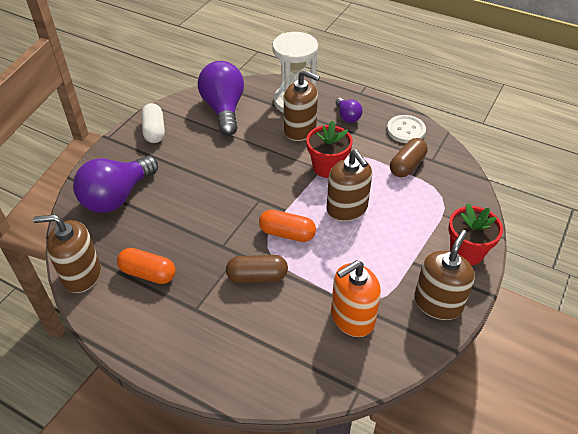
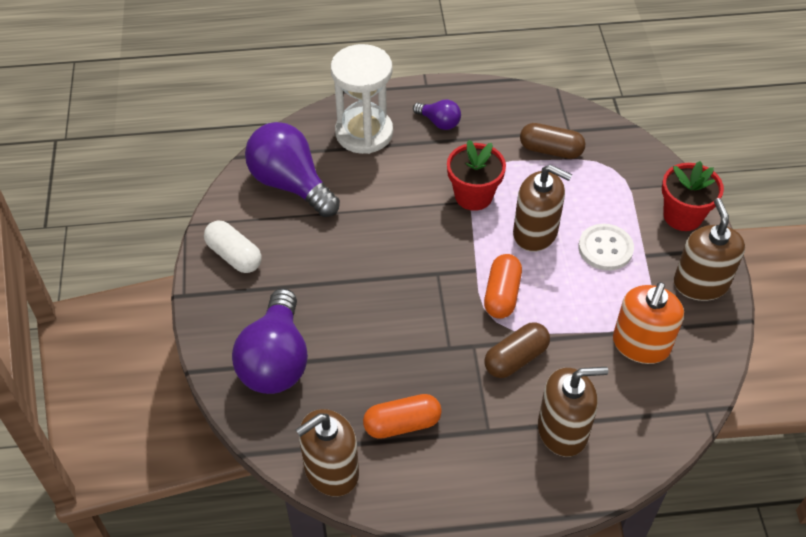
camera: 35 degrees left, 5 degrees up
orange capsule [259,210,316,242] -> orange capsule turned 60 degrees counterclockwise [484,254,522,319]
brown soap dispenser [284,70,320,141] -> brown soap dispenser moved to [538,367,608,457]
white button [387,115,426,143] -> white button moved to [578,224,634,271]
brown capsule [390,138,428,177] -> brown capsule turned 75 degrees counterclockwise [520,123,585,159]

